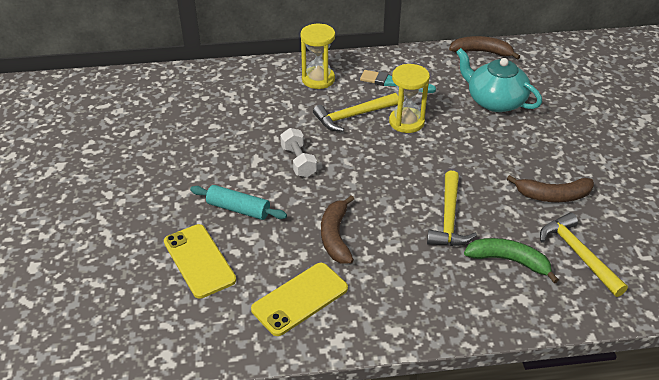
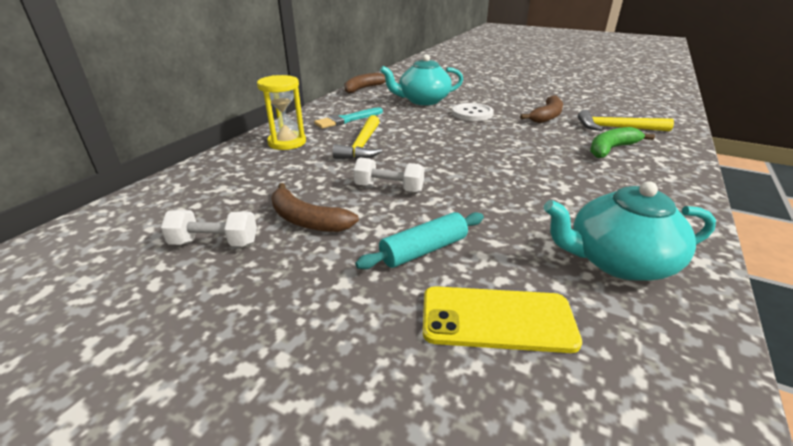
camera: 55 degrees left, 10 degrees down
yellow phone [251,263,348,336] -> turquoise teapot [543,181,716,281]
brown banana [321,195,354,263] -> brown banana moved to [271,183,359,232]
yellow hourglass [389,64,430,133] -> none
yellow hammer [427,170,477,246] -> none
none -> white dumbbell [161,210,257,246]
none -> white button [452,103,494,121]

